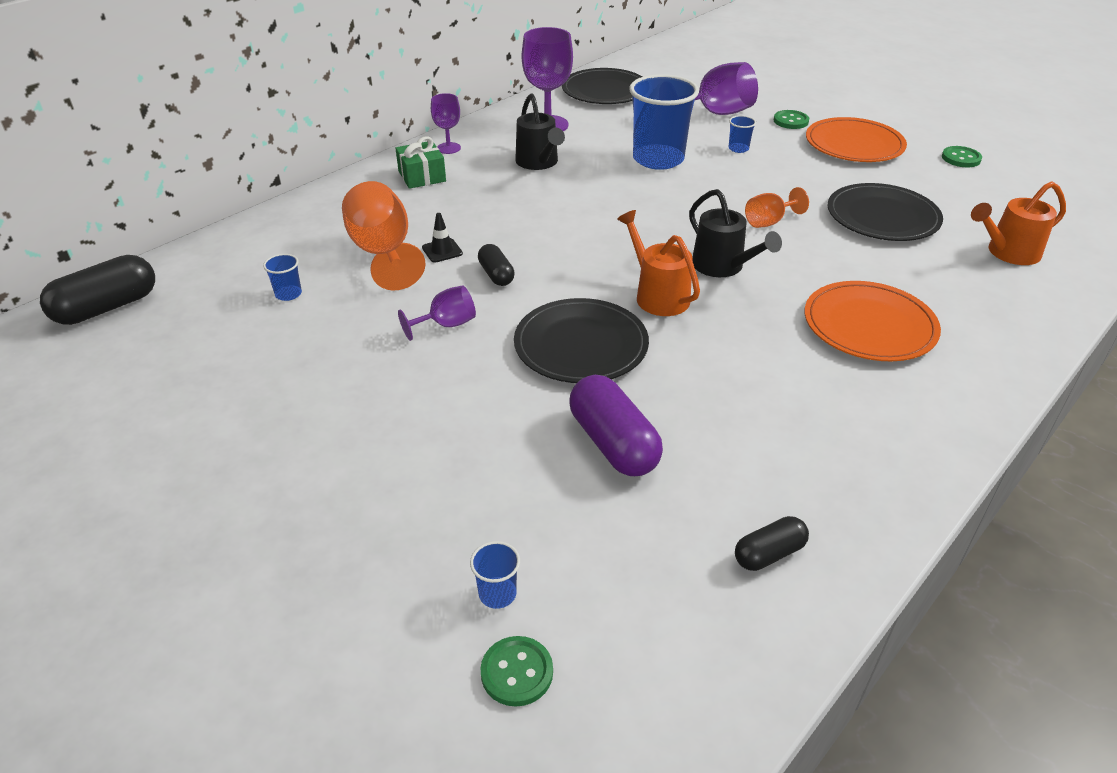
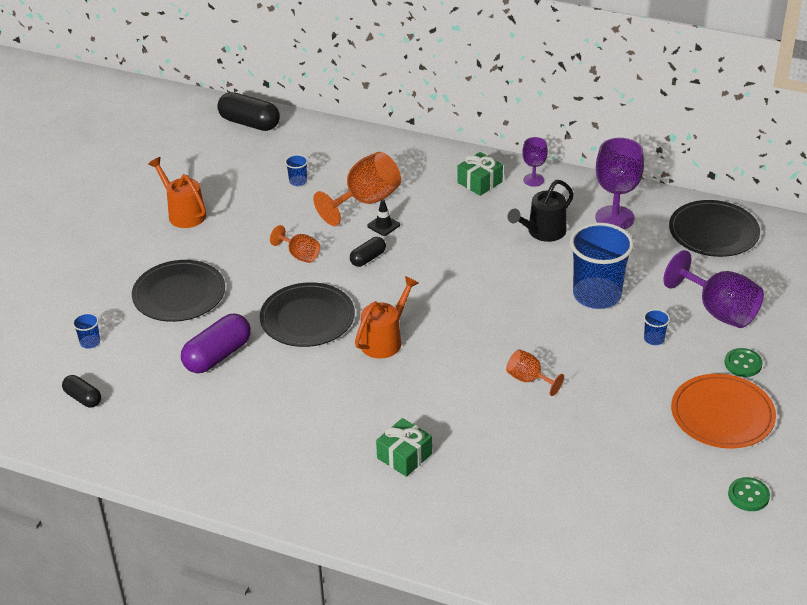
camera: 70 degrees right, 0 degrees up
purple goblet [398,285,476,341] -> orange goblet [270,225,320,263]
green button [480,636,553,706] -> none
black watering can [689,189,782,277] -> none
black capsule [735,516,809,571] -> black capsule moved to [62,375,101,408]
orange plate [805,281,941,361] -> green gift [376,418,432,477]
black plate [828,183,943,241] -> black plate moved to [132,260,225,322]
orange watering can [971,181,1066,265] -> orange watering can moved to [148,157,206,228]

